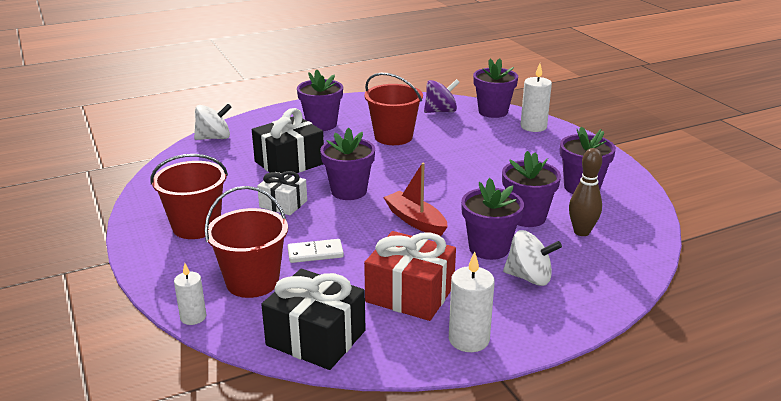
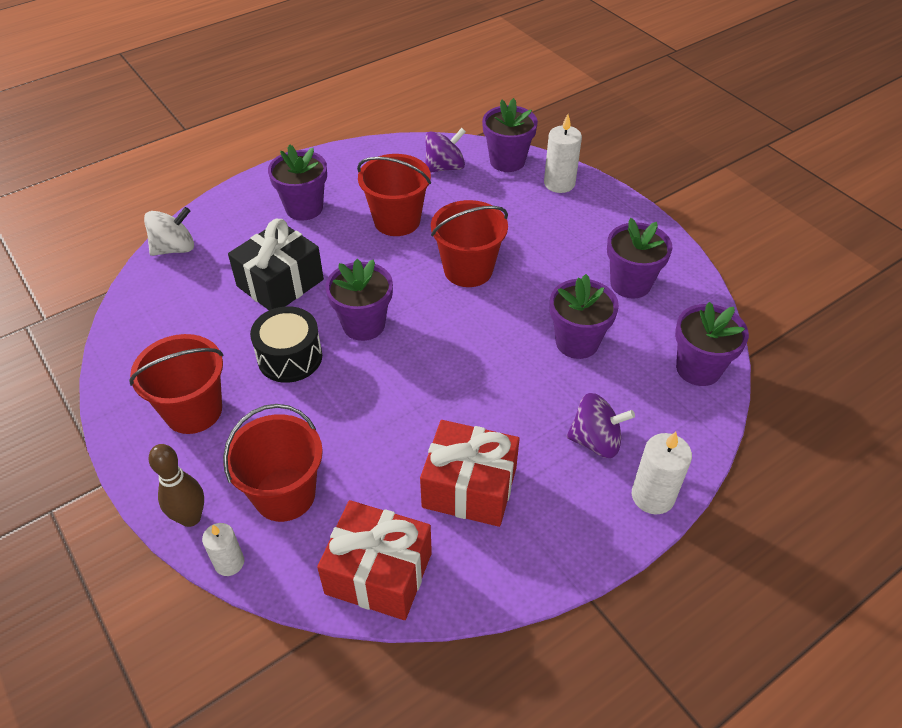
camera: 10 degrees left, 20 degrees up
white gift [257,171,307,215] -> black drum [250,306,322,383]
black gift [261,269,366,370] -> red gift [317,500,432,620]
white domino [288,239,344,263] -> none
red boat [383,163,448,236] -> none
white candle [449,252,495,352] -> white candle moved to [632,432,692,514]
purple flower pot [461,178,524,260] -> purple flower pot moved to [675,302,749,386]
white spinning top [503,230,562,286] -> purple spinning top [567,393,635,458]
brown bowling pin [569,148,602,236] -> brown bowling pin moved to [149,444,204,527]
none -> red bucket [431,200,508,287]

